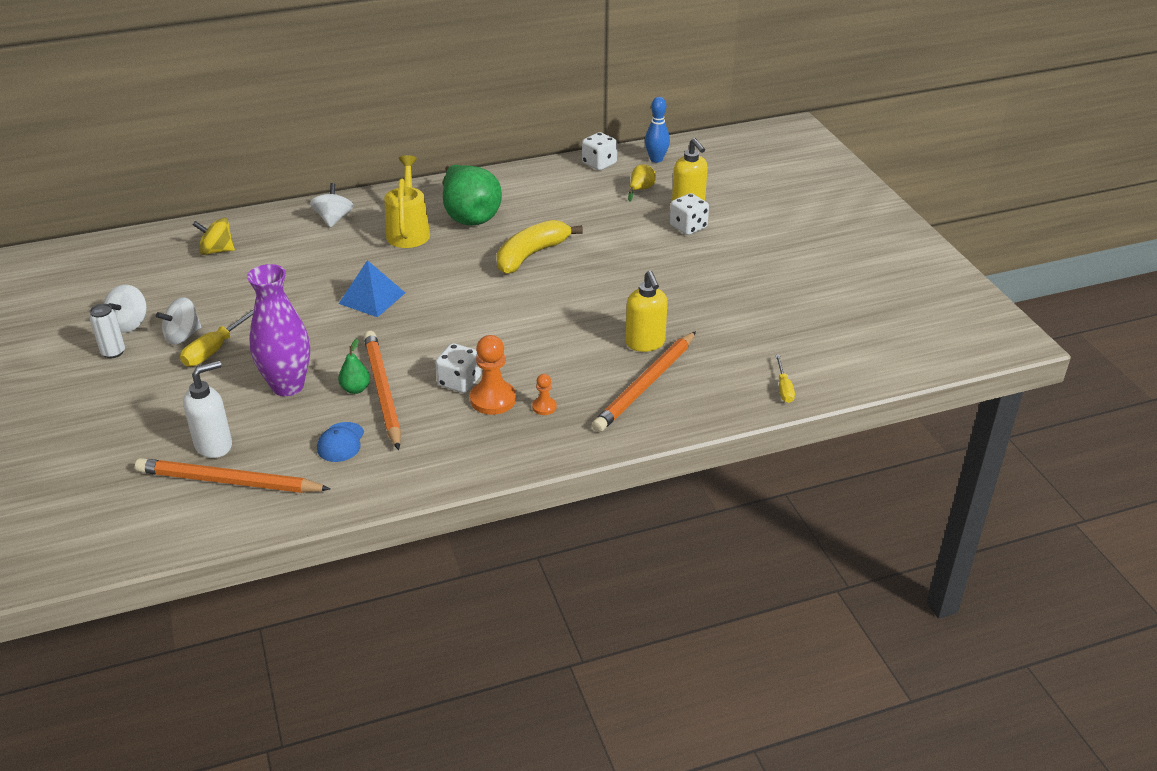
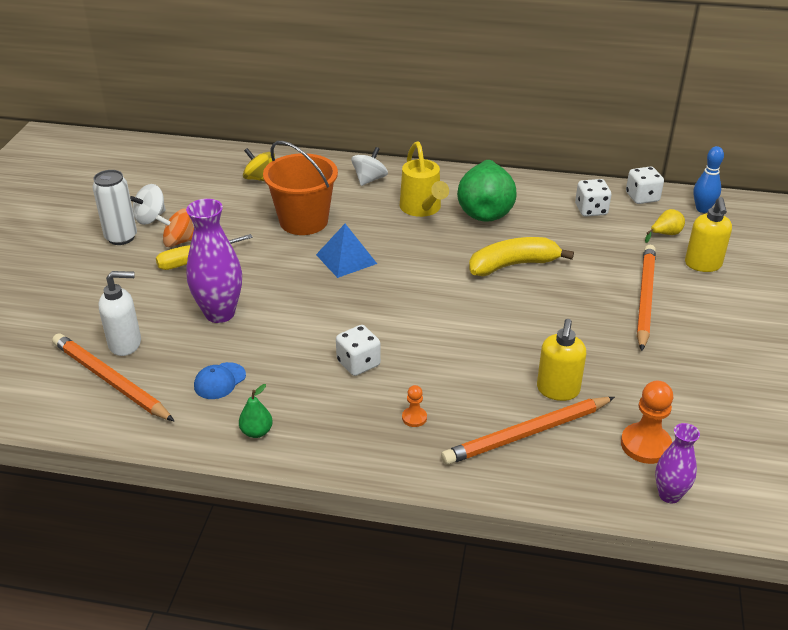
camera: 30 degrees right, 0 degrees up
white can [89,304,125,358] -> white can [92,170,137,245], size x1.54
white spinning top [156,297,201,345] -> orange spinning top [156,208,194,247]
green pear [338,339,370,394] -> green pear moved to [239,384,273,438]
orange pencil [364,331,401,450] -> orange pencil moved to [637,245,656,351]
yellow watering can [384,155,430,248] -> yellow watering can turned 135 degrees clockwise [400,141,449,217]
orange pawn [470,335,516,415] -> orange pawn moved to [621,381,673,464]
white dice [670,193,709,235] -> white dice moved to [575,179,611,217]
yellow screwdriver [775,355,795,403] -> purple vase [655,423,700,503]
none -> orange bucket [263,141,338,235]

